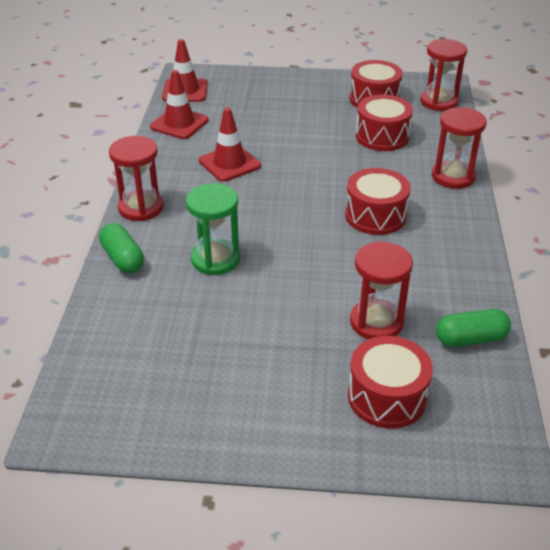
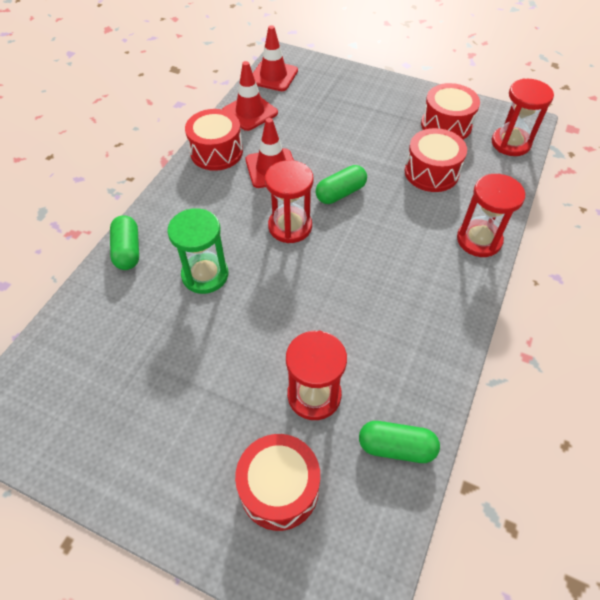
camera: 20 degrees right, 15 degrees up
red hourglass [109,136,164,221] -> red hourglass moved to [265,160,314,243]
red drum [345,168,410,235] -> red drum moved to [185,109,243,171]
none -> green capsule [315,165,367,204]

